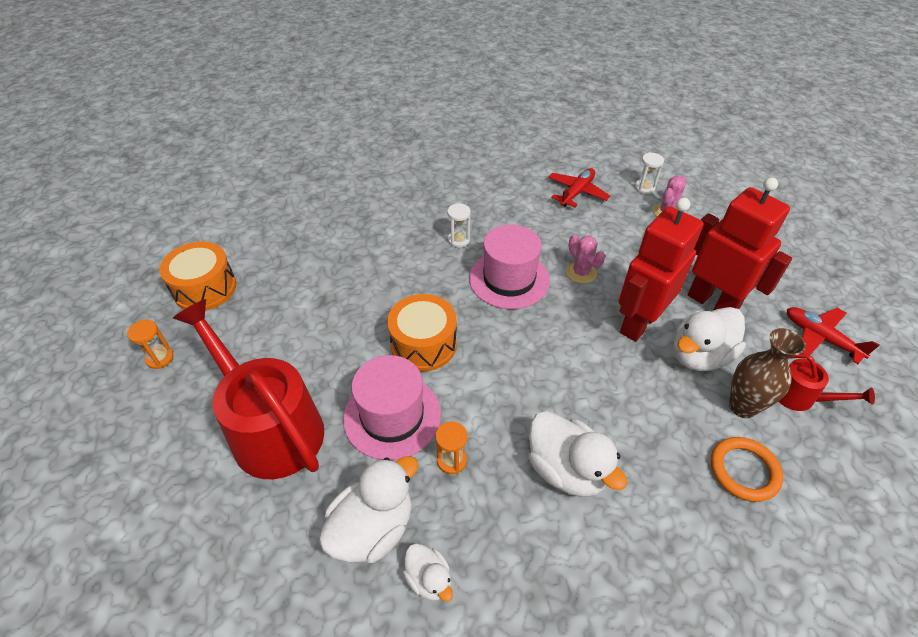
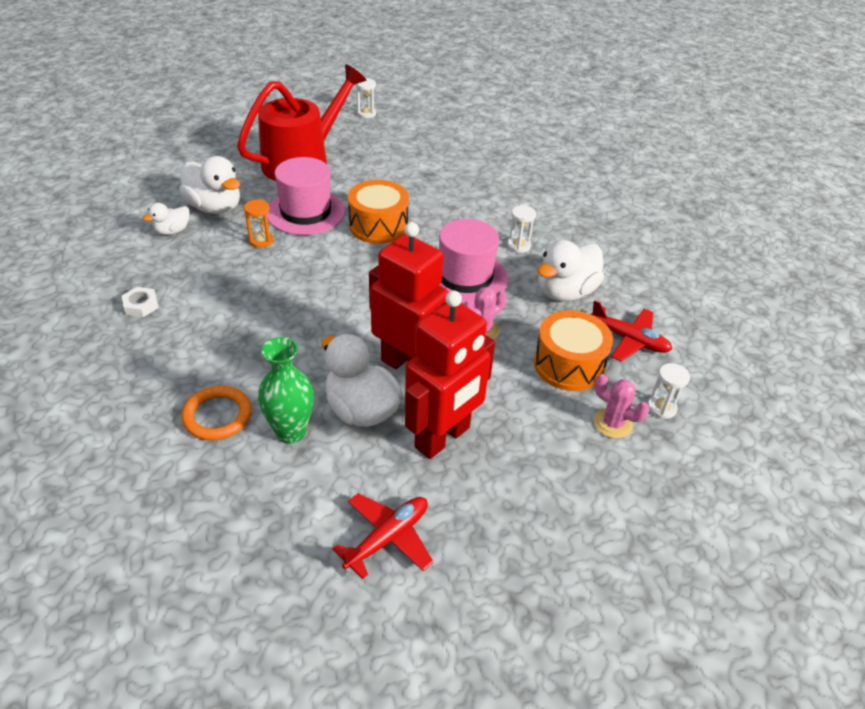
camera: 85 degrees right, 5 degrees down
orange hourglass [127,320,174,369] -> white hourglass [356,78,376,118]
orange drum [159,241,237,311] -> orange drum moved to [534,310,613,391]
white duck [529,411,628,497] -> white duck moved to [537,240,604,301]
brown vase [729,328,806,418] -> green vase [258,337,314,444]
red watering can [779,354,875,411] -> none
none -> white nut [122,287,159,317]

